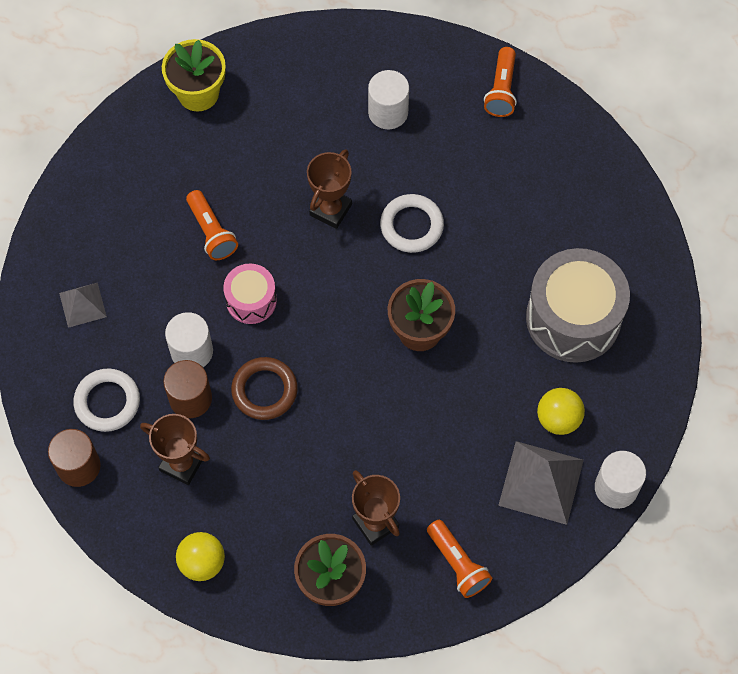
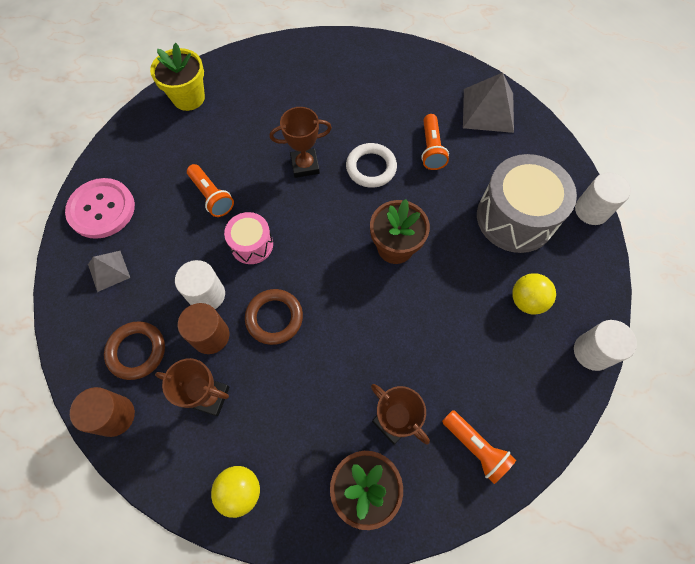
camera: 10 degrees left, 0 degrees up
white ring [73,368,140,432] -> brown ring [104,321,165,380]
brown trophy [307,149,352,229] -> brown trophy turned 60 degrees clockwise [270,107,332,178]
white cylinder [368,70,409,129] -> white cylinder moved to [575,172,631,225]
orange flashlight [484,47,517,117] -> orange flashlight moved to [421,114,449,170]
grey pyramid [498,441,584,525] -> grey pyramid moved to [463,72,514,133]
none -> pink button [65,178,135,239]

